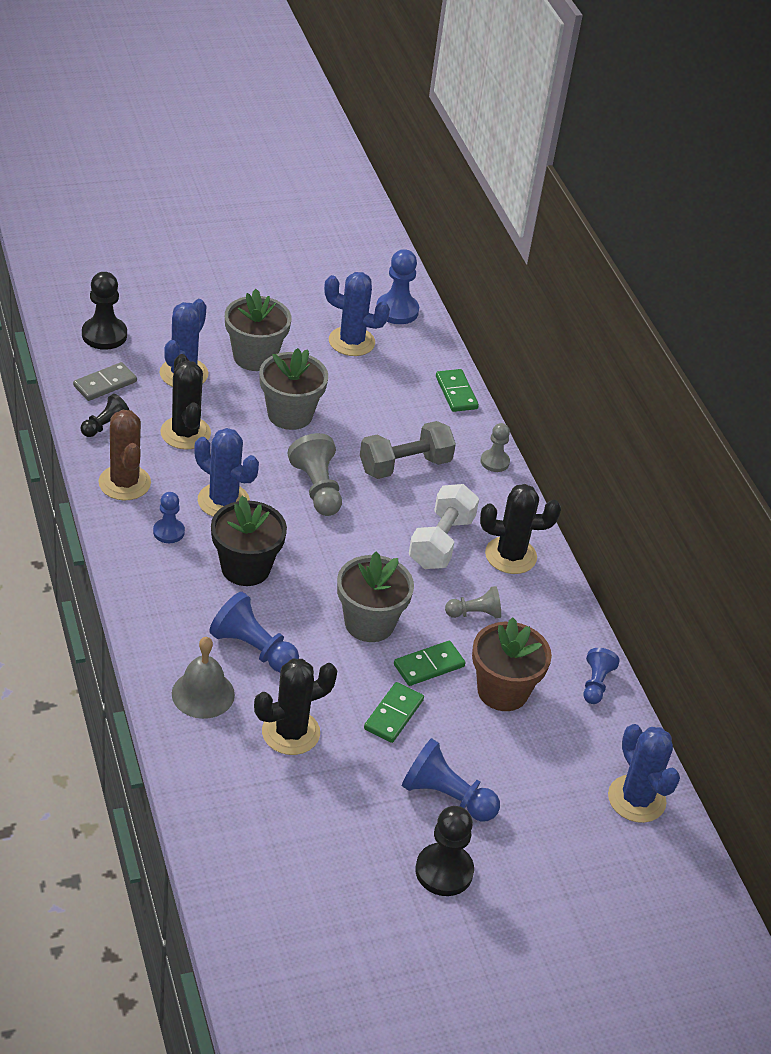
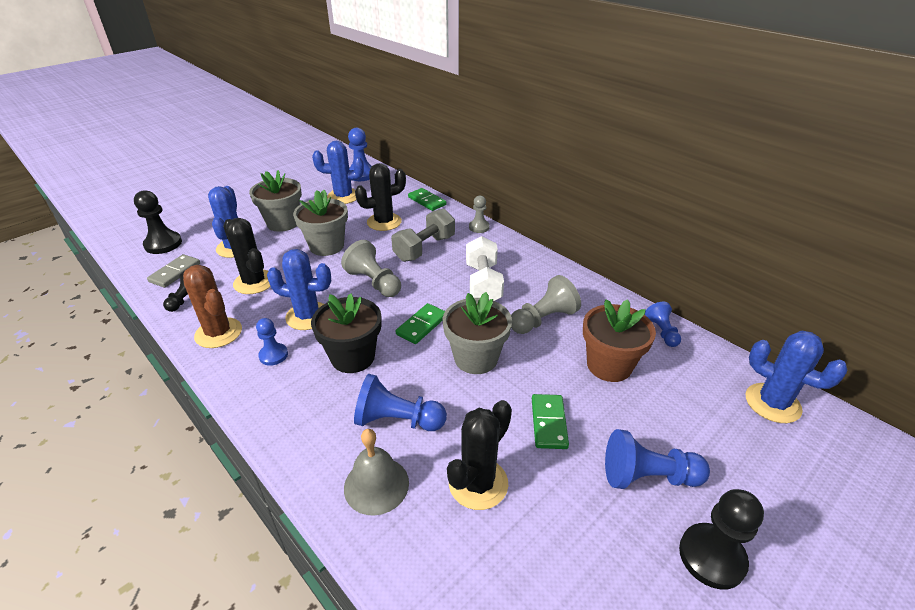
camera: 20 degrees left, 5 degrees down
green domino [394,641,465,686] -> green domino moved to [396,303,445,344]
grey pawn [445,586,501,618] -> grey pawn [511,275,581,334], size x1.60
black cactus [480,484,561,574] -> black cactus moved to [355,163,406,231]

